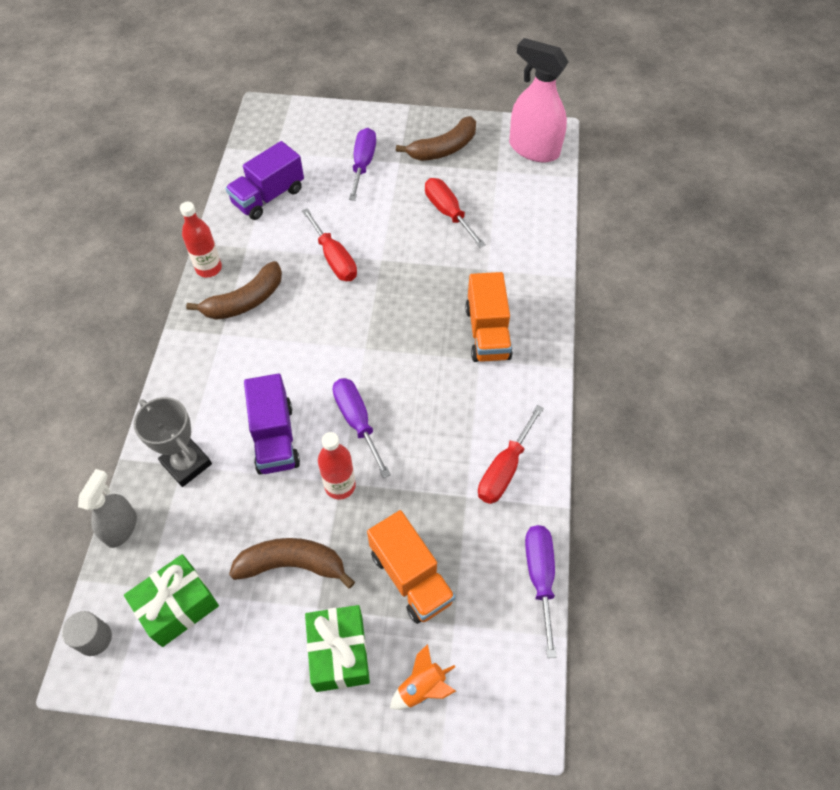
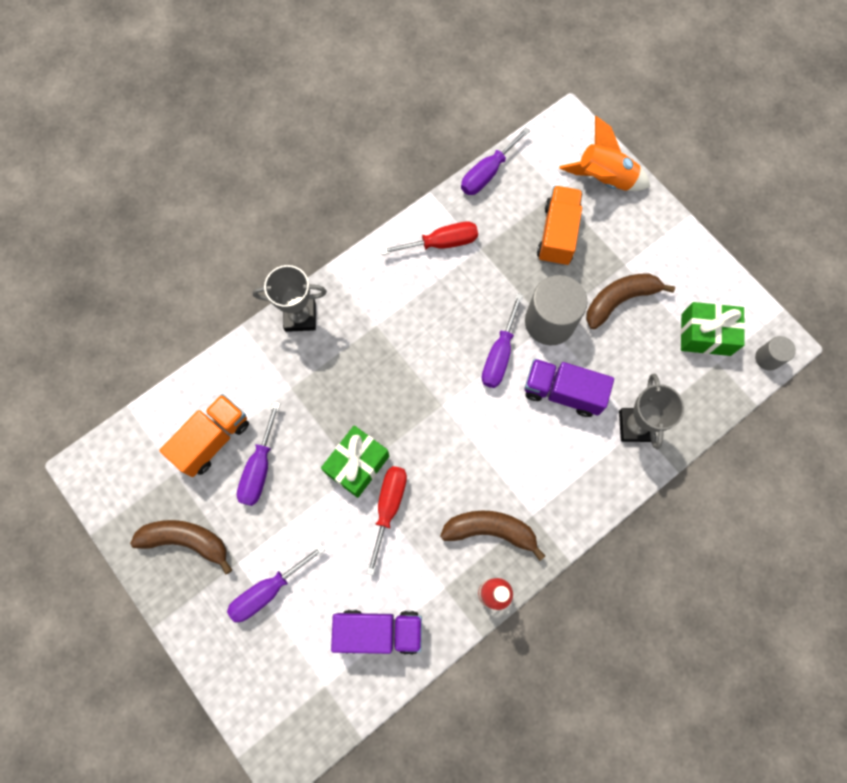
camera: 135 degrees left, 15 degrees up
grey spray bottle [78,469,137,548] -> none
brown banana [229,538,355,589] -> brown banana turned 105 degrees clockwise [586,273,675,329]
purple truck [244,373,300,475] -> purple truck turned 105 degrees counterclockwise [525,359,614,417]
green gift [305,605,370,692] -> green gift moved to [321,425,389,498]
red bottle [318,432,356,499] -> grey cylinder [525,275,588,345]
orange rocket [390,644,456,710] -> orange rocket [559,116,650,191], size x1.75
red screwdriver [425,178,486,248] -> purple screwdriver [237,402,280,506]
orange truck [465,272,513,362] -> orange truck moved to [159,394,249,477]
pink spray bottle [509,38,568,162] -> none
none -> grey trophy [253,265,327,332]

